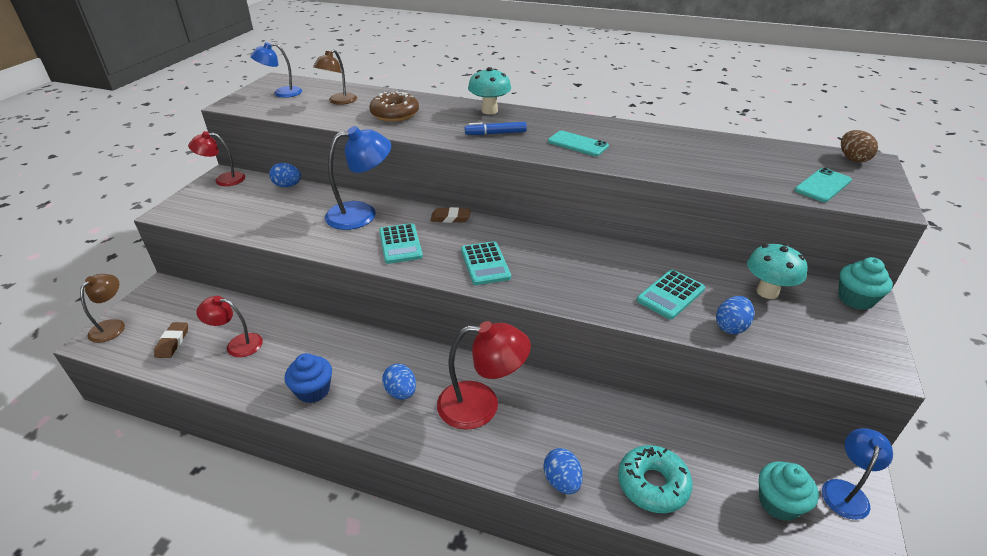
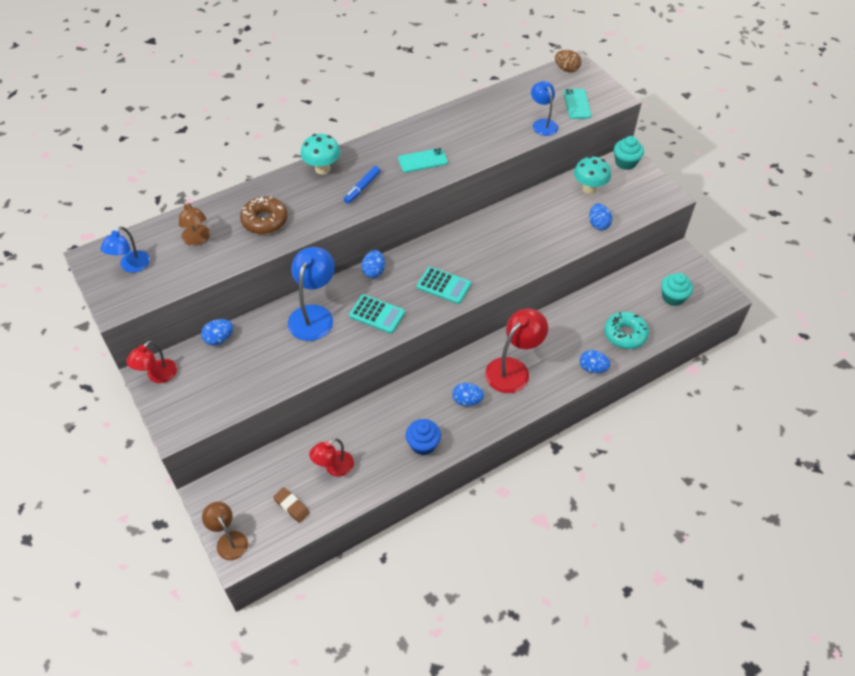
camera: 50 degrees left, 15 degrees up
brown eraser [430,207,471,223] -> blue egg [362,250,385,278]
turquoise calculator [637,270,705,320] -> none
blue lamp [822,428,893,520] -> blue lamp moved to [531,81,558,136]

